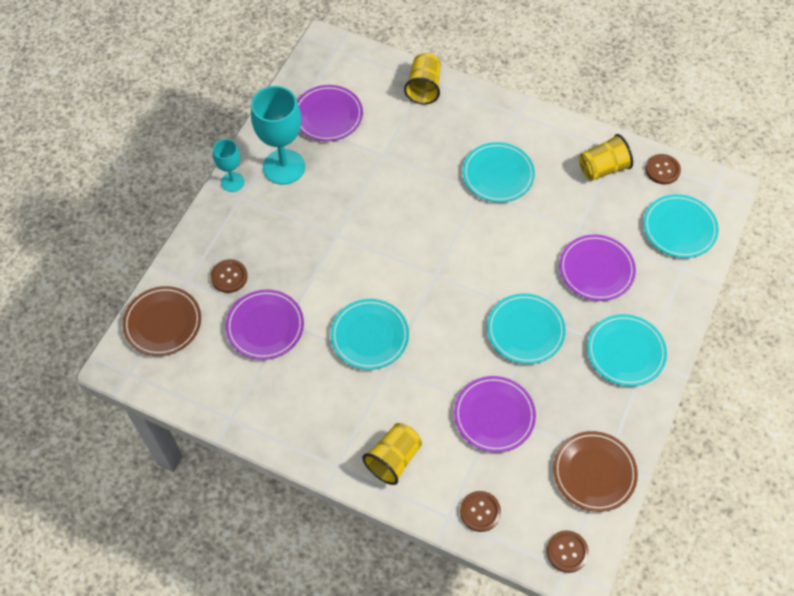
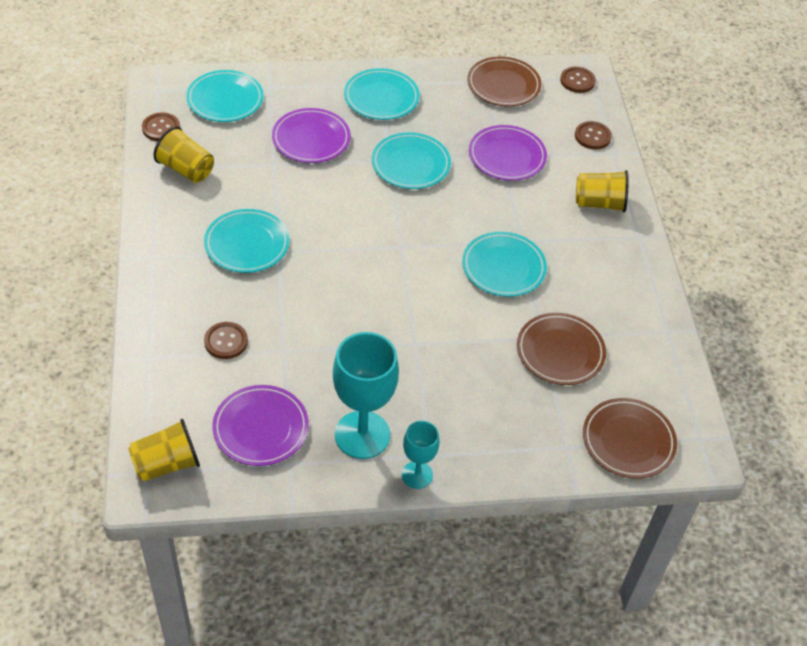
camera: 125 degrees left, 10 degrees down
brown button [211,259,248,293] -> brown button moved to [204,322,248,359]
purple plate [225,289,304,360] -> brown plate [517,313,606,385]
yellow cup [404,53,441,104] -> yellow cup moved to [128,419,200,482]

